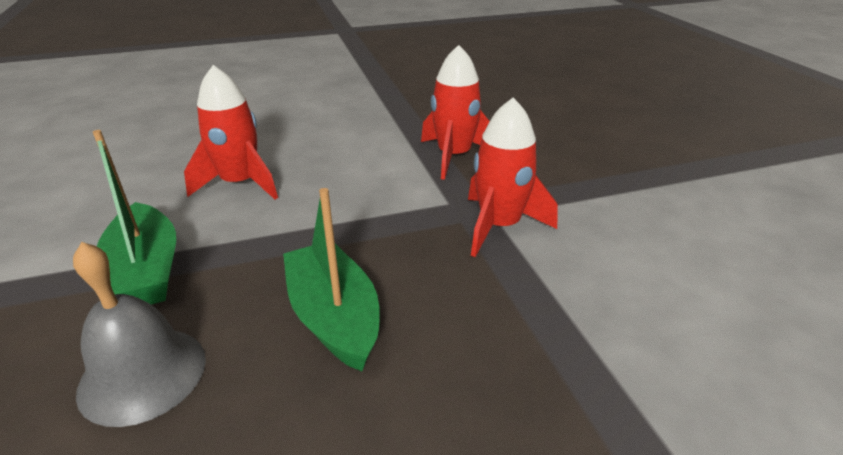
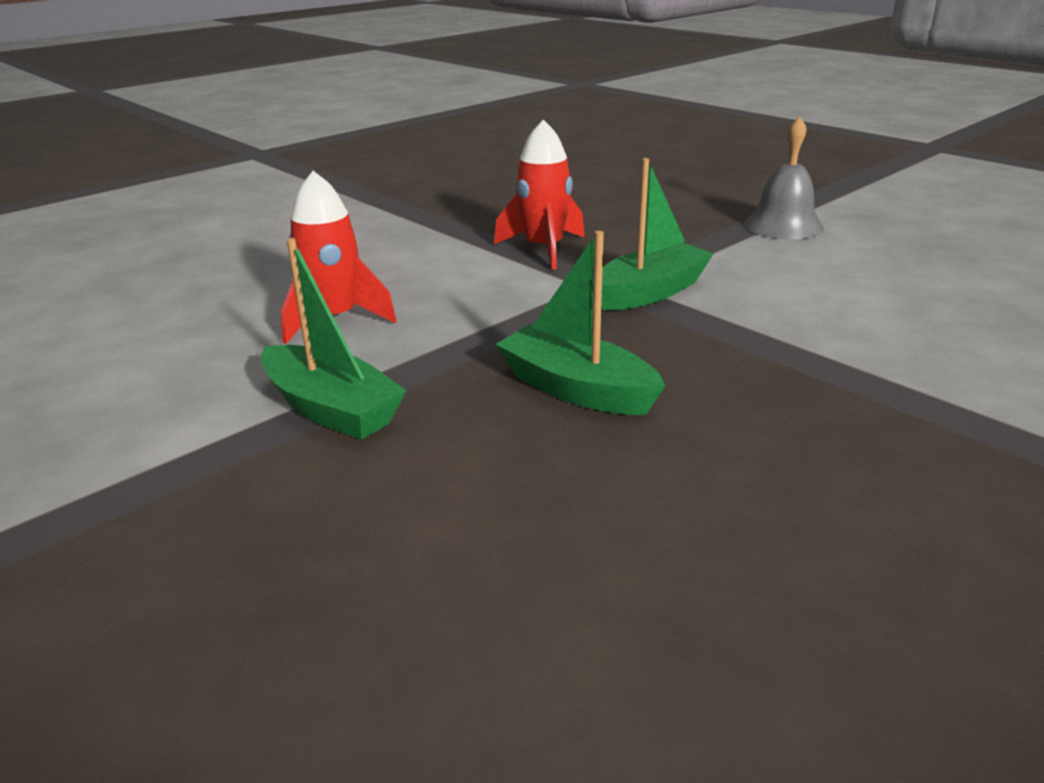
camera: 25 degrees left, 5 degrees down
grey bell [73,242,206,427] -> grey bell moved to [744,116,824,239]
red rocket [468,98,558,257] -> green boat [593,158,714,311]

